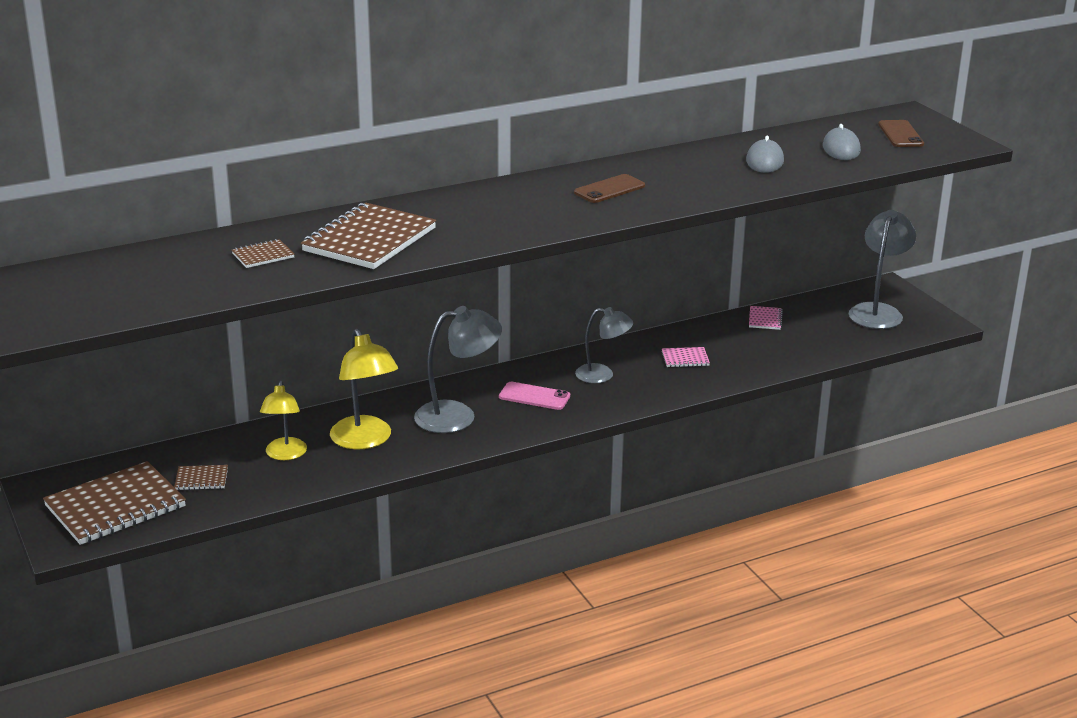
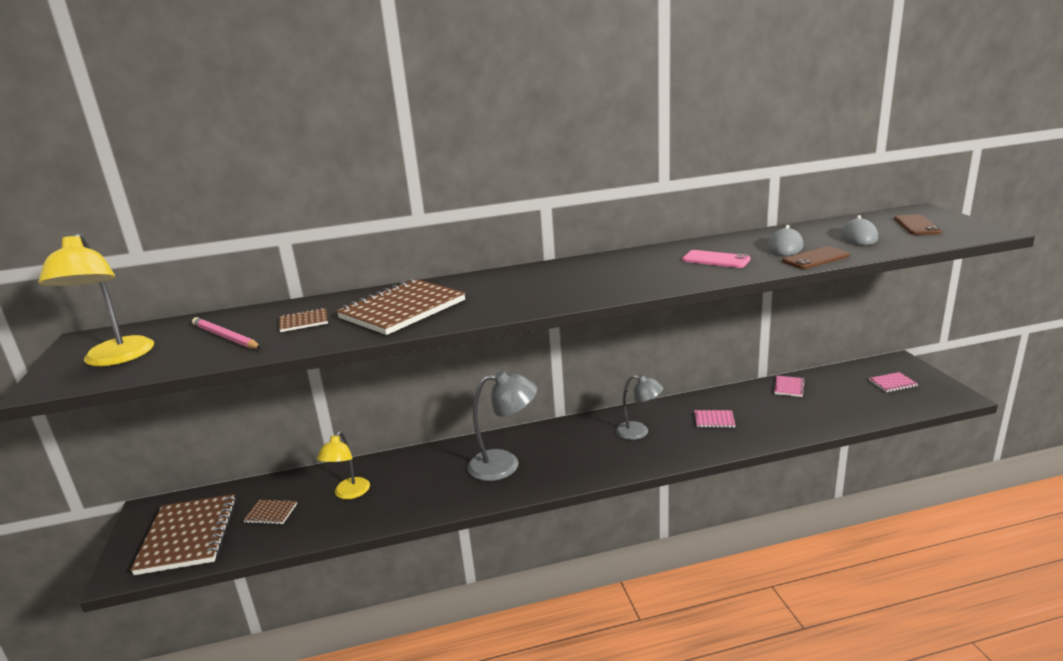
camera: 15 degrees right, 5 degrees down
brown notebook [43,461,186,545] -> brown notebook turned 75 degrees counterclockwise [130,494,237,575]
yellow lamp [330,329,398,449] -> yellow lamp moved to [38,233,154,366]
pink phone [499,382,570,410] -> pink phone moved to [682,250,751,268]
brown phone [574,174,645,203] -> brown phone moved to [782,246,850,269]
grey lamp [849,210,916,329] -> pink notebook [869,372,918,392]
none -> pink pencil [192,317,261,349]

